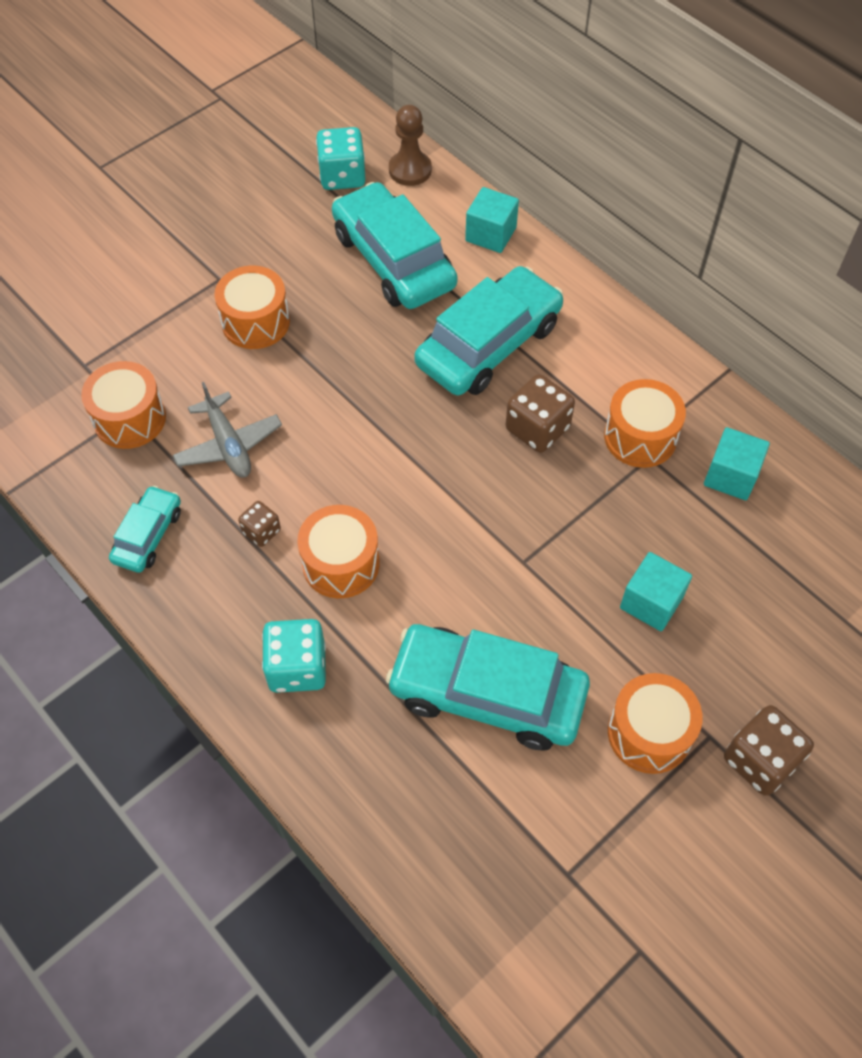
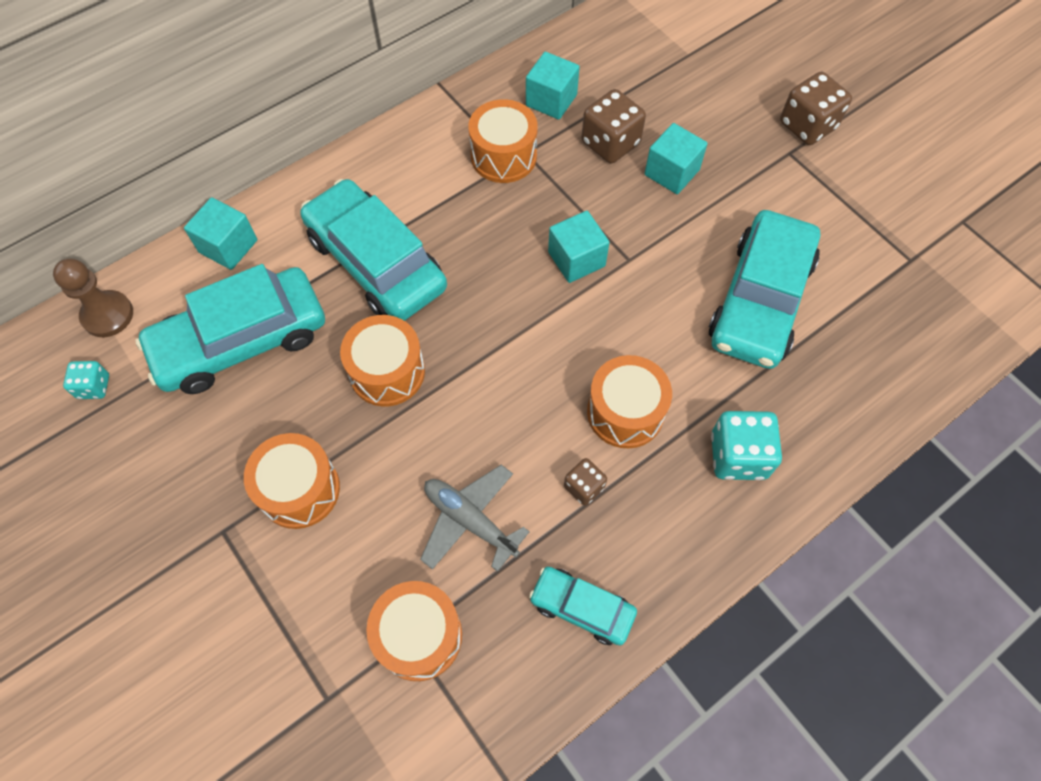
camera: 85 degrees left, 5 degrees up
grey plane [173,382,282,478] -> grey plane turned 120 degrees counterclockwise [420,465,530,572]
turquoise dice [316,127,366,190] -> turquoise dice [63,361,109,399], size x0.57
brown dice [506,374,575,453] -> brown dice moved to [582,89,646,163]
orange drum [608,673,702,774] -> orange drum moved to [340,315,425,406]
none -> turquoise cube [548,211,610,283]

